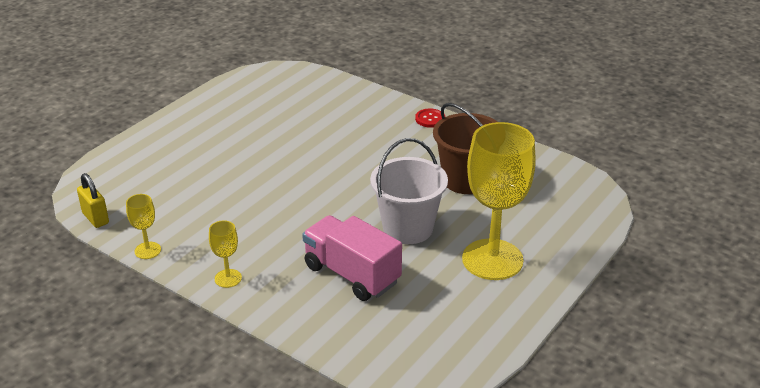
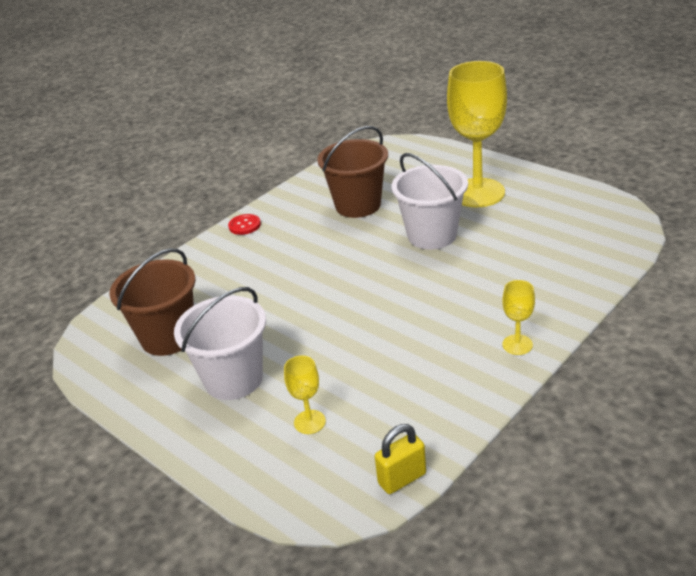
camera: 80 degrees left, 0 degrees up
yellow goblet [126,194,161,259] -> yellow goblet moved to [284,355,326,434]
pink truck [302,215,402,301] -> none
none -> brown bucket [109,248,196,356]
none -> white bucket [174,287,266,400]

